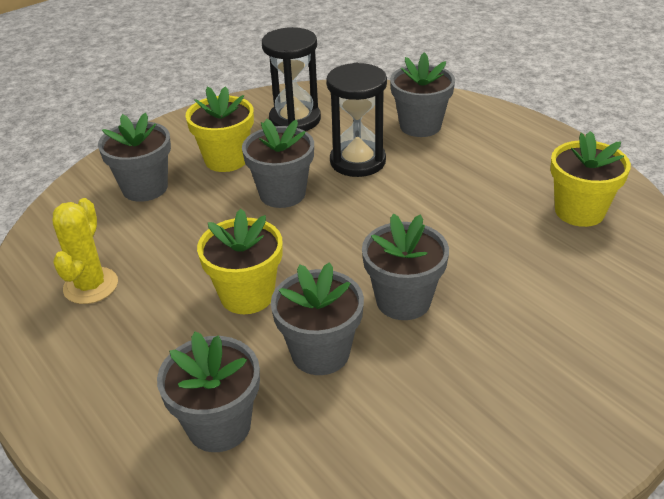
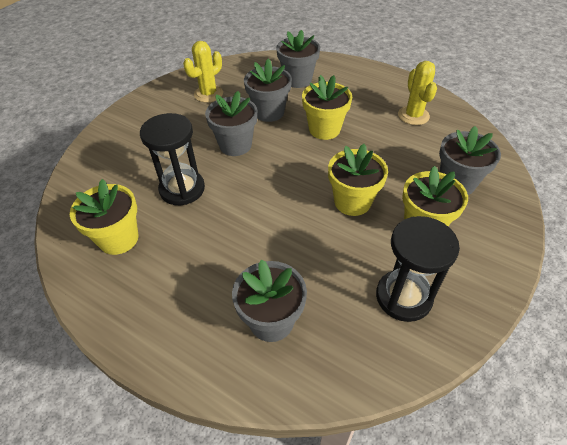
camera: 160 degrees right, 10 degrees up
grey flower pot [242,118,314,208] -> yellow flower pot [328,144,388,216]
black hourglass [326,63,387,177] -> black hourglass moved to [140,113,205,205]
none -> yellow cactus [183,41,223,103]

